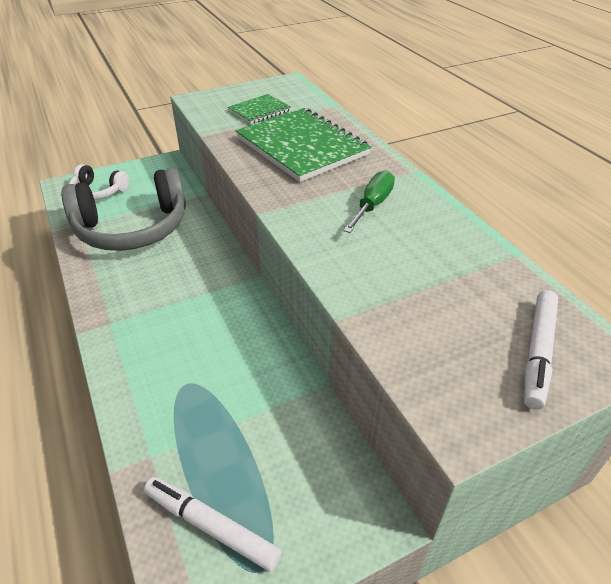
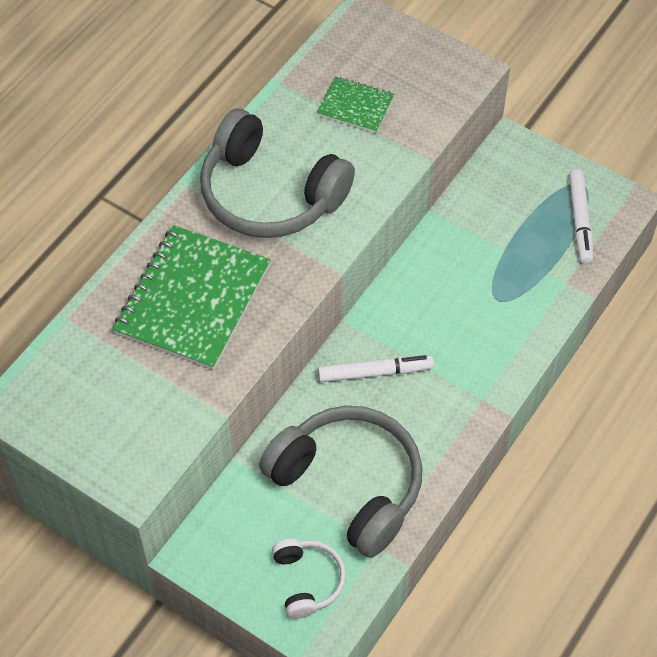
camera: 120 degrees left, 15 degrees up
green notebook [228,94,291,124] -> green notebook moved to [317,76,394,133]
green screwdriver [344,170,395,233] -> grey headphones [200,108,355,238]
white marker [524,290,558,410] -> white marker moved to [318,355,434,382]

